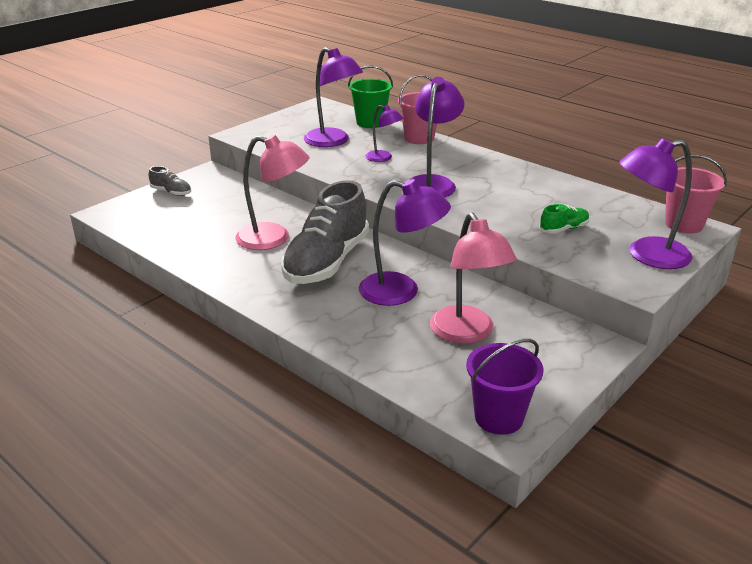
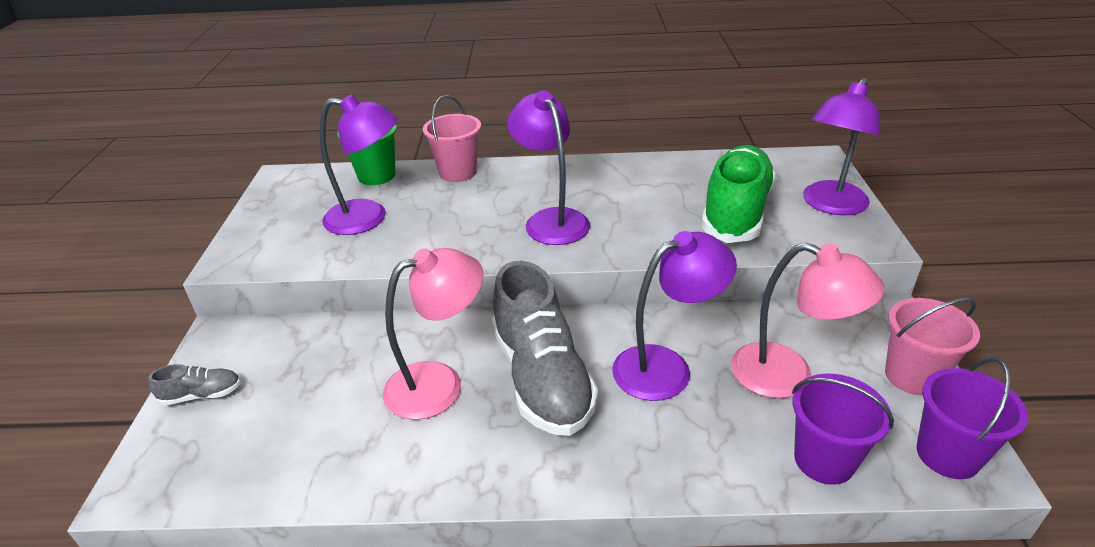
camera: 40 degrees left, 5 degrees up
purple lamp [365,105,403,162] -> none
green shoe [539,204,590,234] -> green shoe [702,145,776,243], size x2.34
pink bucket [665,155,727,234] -> pink bucket moved to [885,298,980,396]
none -> purple bucket [792,374,894,485]

